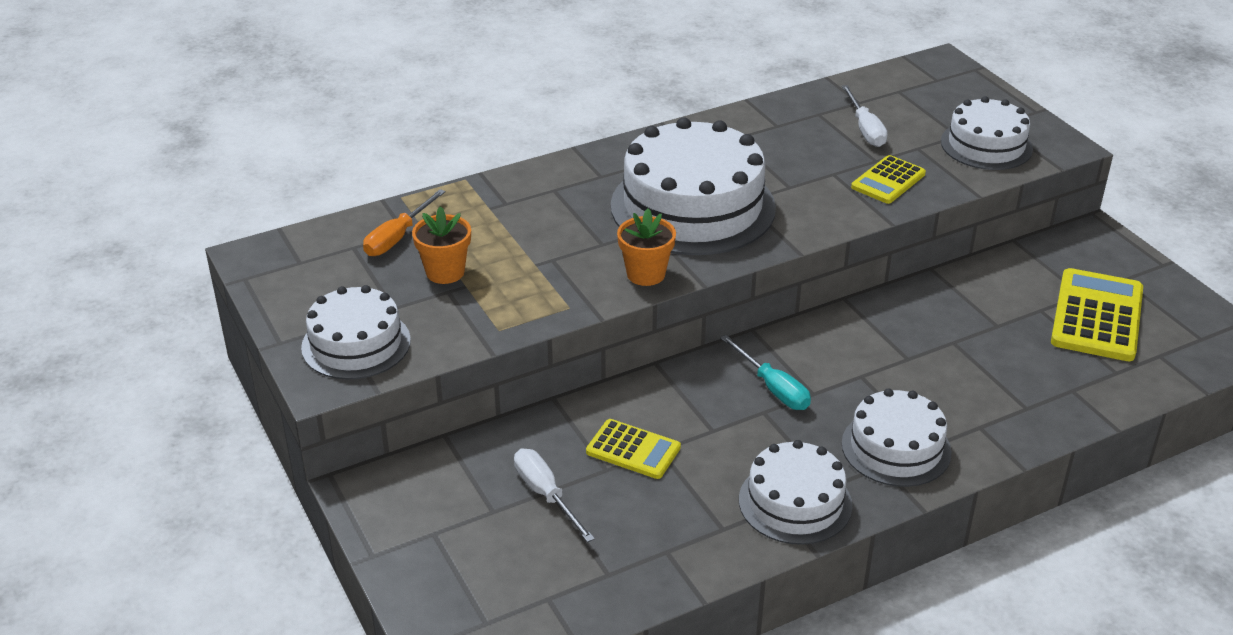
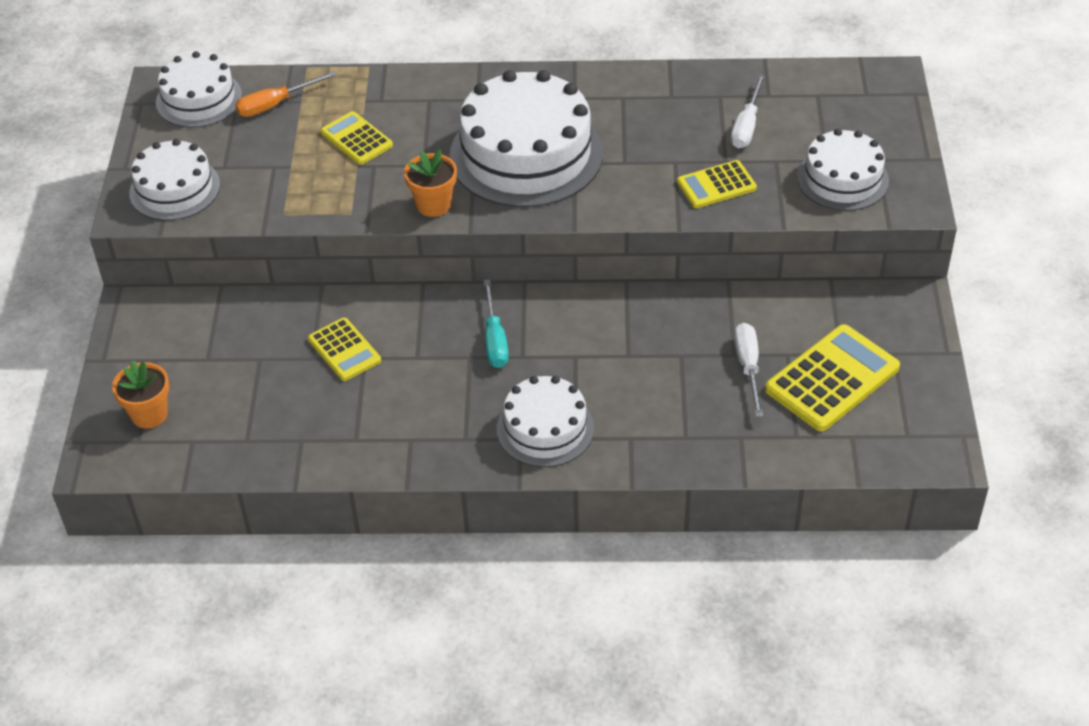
camera: 30 degrees right, 10 degrees up
orange flower pot [412,206,471,284] -> orange flower pot moved to [112,360,169,429]
white screwdriver [514,449,595,542] -> white screwdriver moved to [734,323,763,417]
white cake [739,440,852,545] -> white cake moved to [156,51,242,128]
none -> yellow calculator [321,111,393,165]

